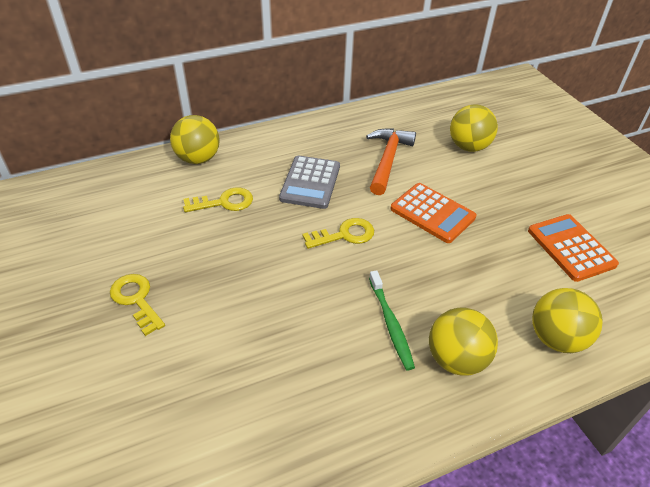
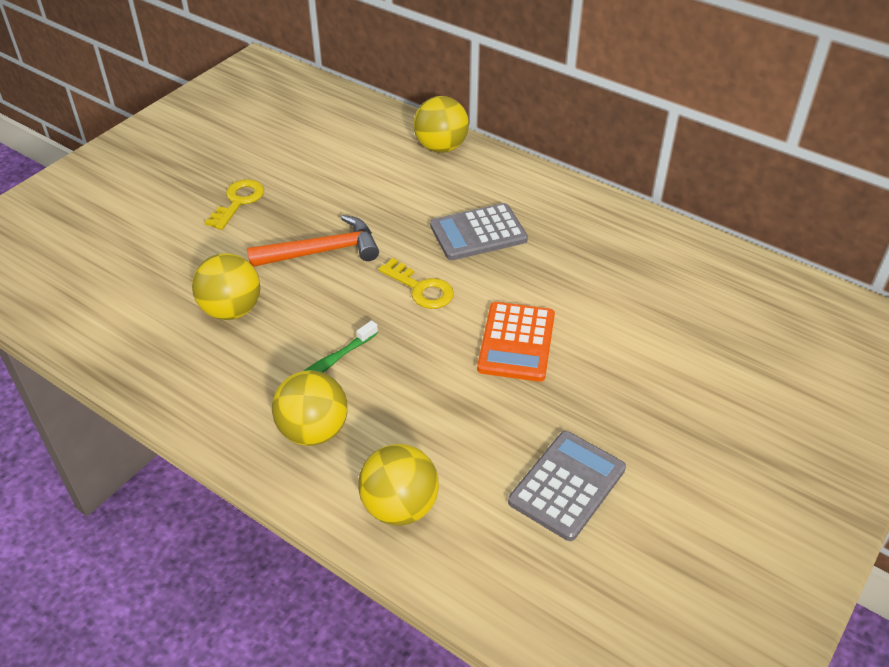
camera: 60 degrees right, 0 degrees up
yellow key [183,187,253,212] -> none
orange hammer [366,129,416,195] -> orange hammer moved to [247,215,379,267]
yellow ball [450,105,498,152] -> yellow ball moved to [192,253,260,320]
orange calculator [528,214,619,282] -> grey calculator [508,431,626,541]

